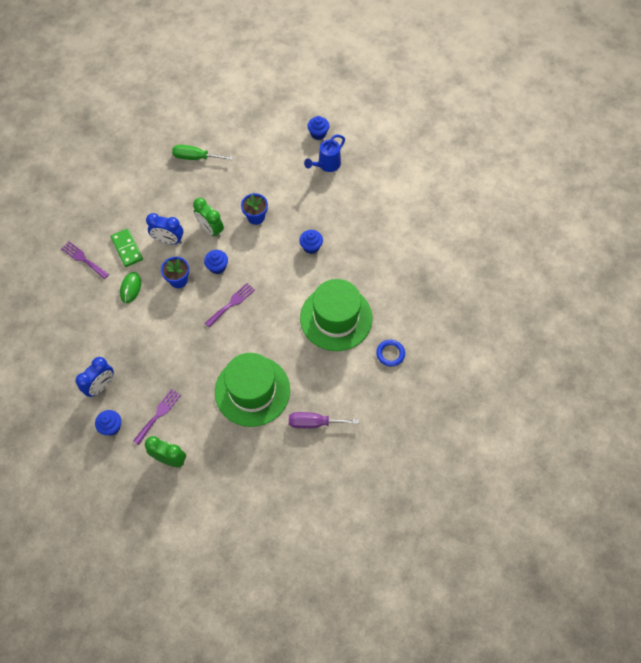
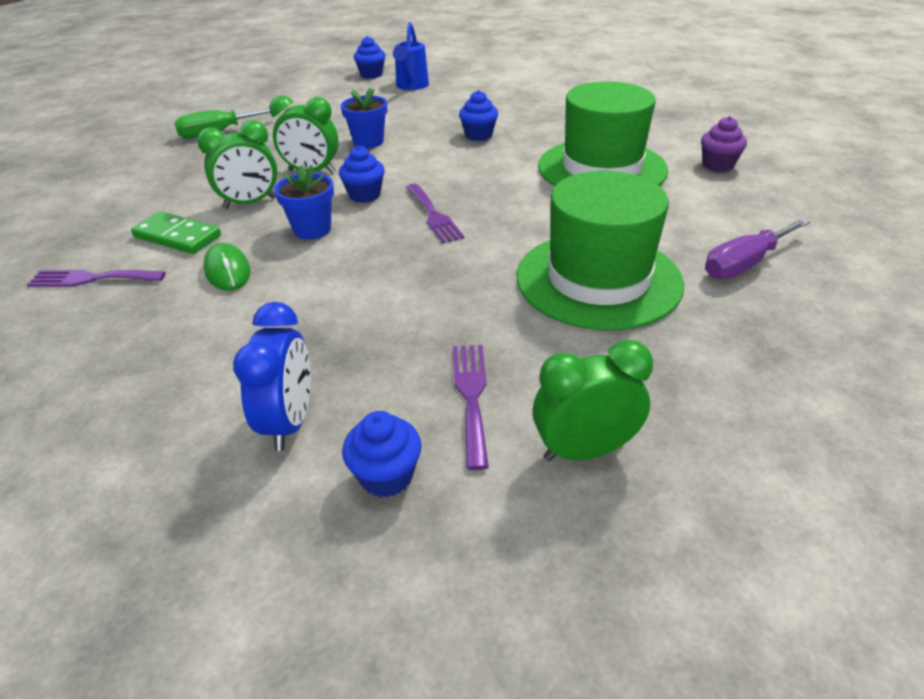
camera: 35 degrees left, 25 degrees down
blue clock [146,213,184,244] -> green clock [197,120,278,209]
purple fork [205,283,255,328] -> purple fork turned 150 degrees clockwise [406,184,465,244]
blue ring [376,340,405,367] -> purple cupcake [701,116,747,172]

